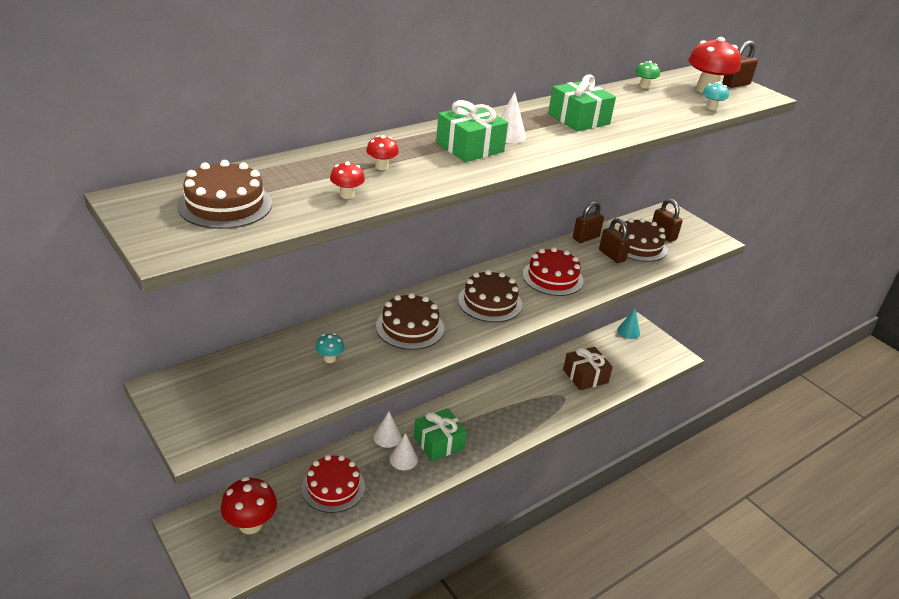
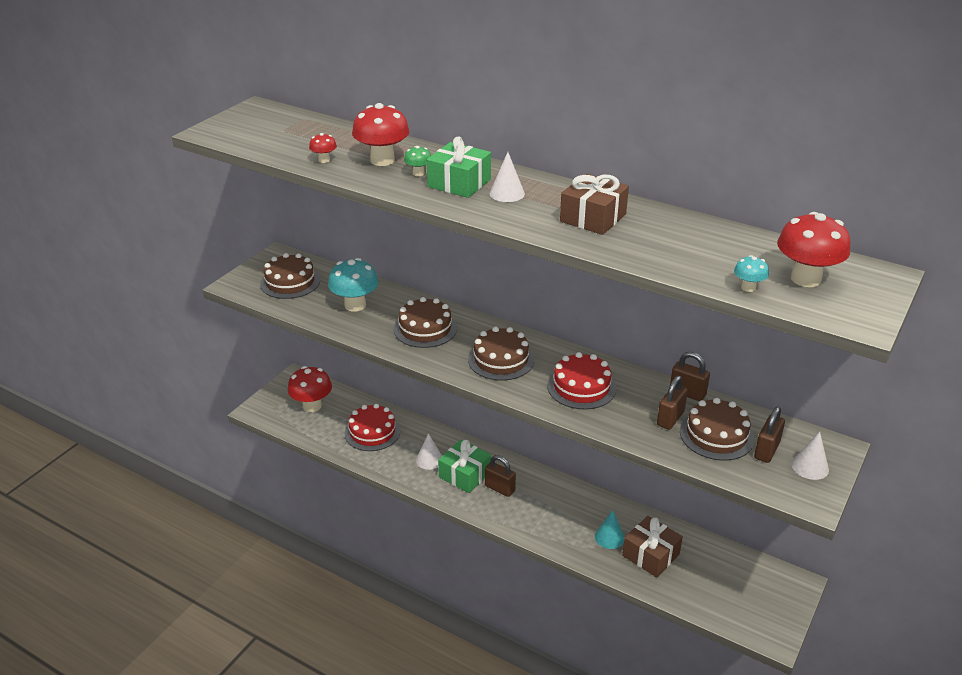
camera: 70 degrees right, 0 degrees up
brown cake [177,160,272,229] -> brown cake moved to [260,253,320,299]
turquoise mushroom [315,333,344,363] -> turquoise mushroom [328,258,379,312], size x2.07
red mushroom [366,135,399,170] -> red mushroom [352,103,410,166], size x2.07
white cone [374,412,402,448] -> white cone moved to [792,432,829,480]
green gift [548,75,616,131] -> brown gift [560,174,629,235]
turquoise cone [617,309,640,339] -> turquoise cone moved to [595,510,625,549]
green mushroom [635,61,660,89] -> green mushroom moved to [404,146,431,176]
brown padlock [723,41,758,88] -> brown padlock moved to [485,455,516,497]

